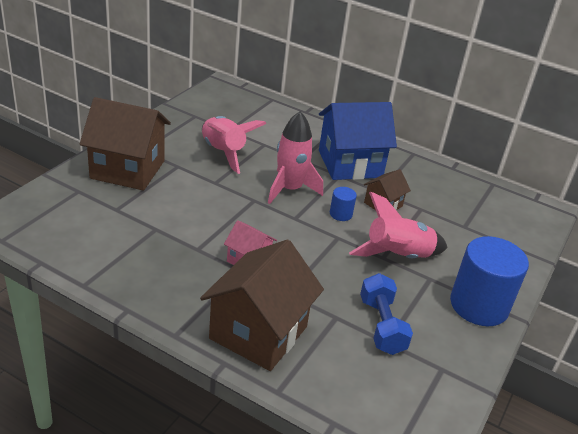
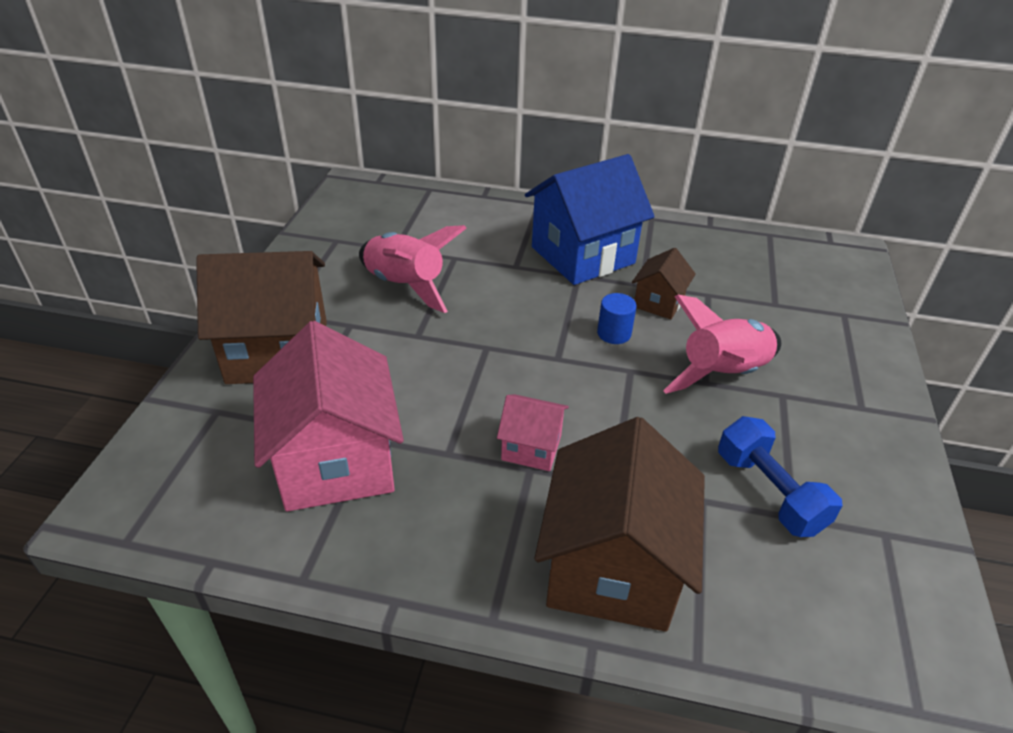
camera: 15 degrees left, 5 degrees up
pink rocket [268,111,323,204] -> none
blue cylinder [450,236,529,326] -> none
none -> pink house [253,321,404,511]

